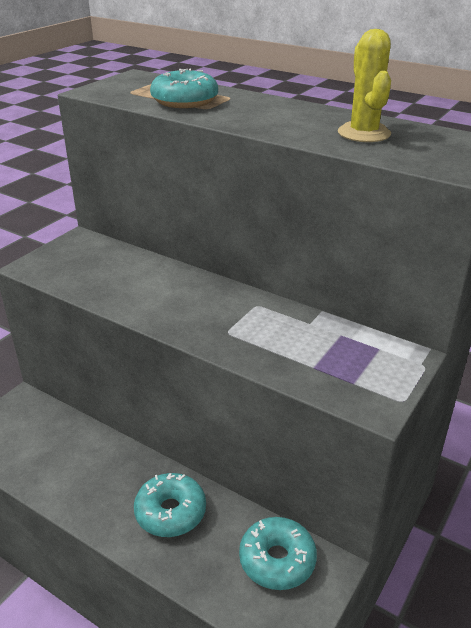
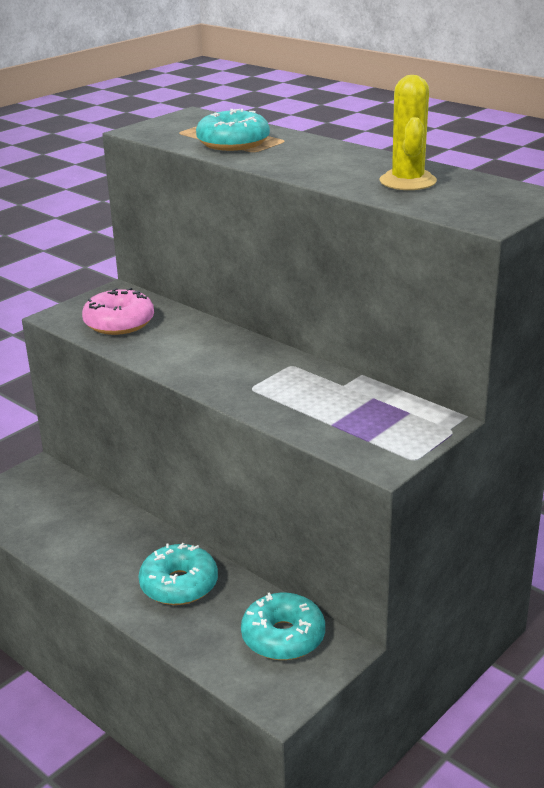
camera: 10 degrees right, 5 degrees down
none -> pink donut [82,288,154,335]

